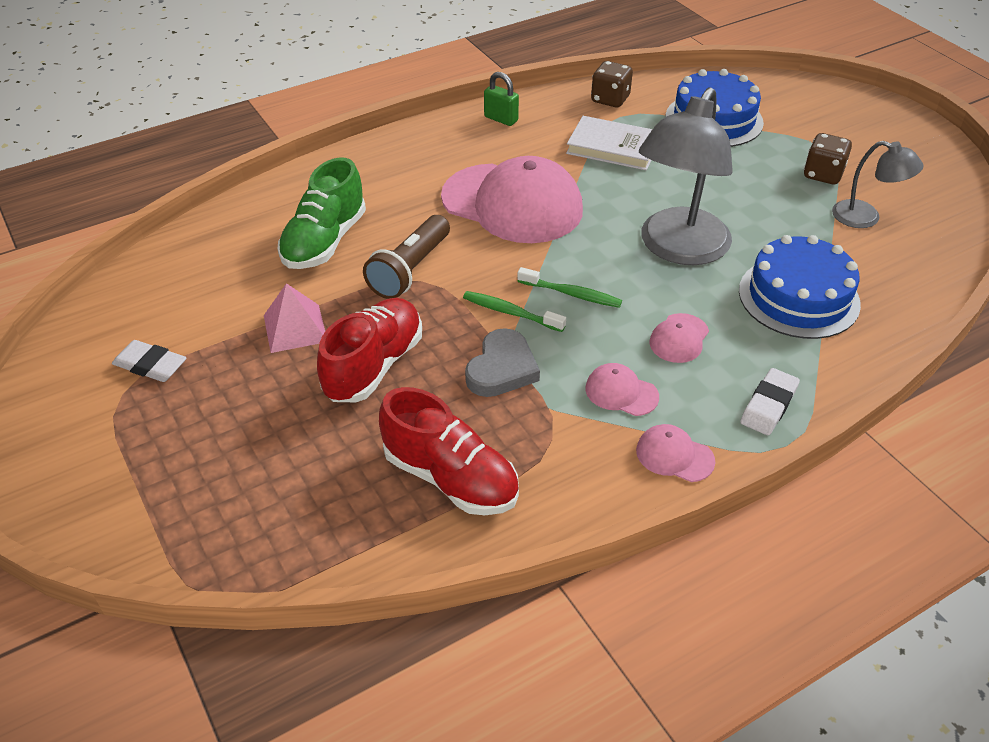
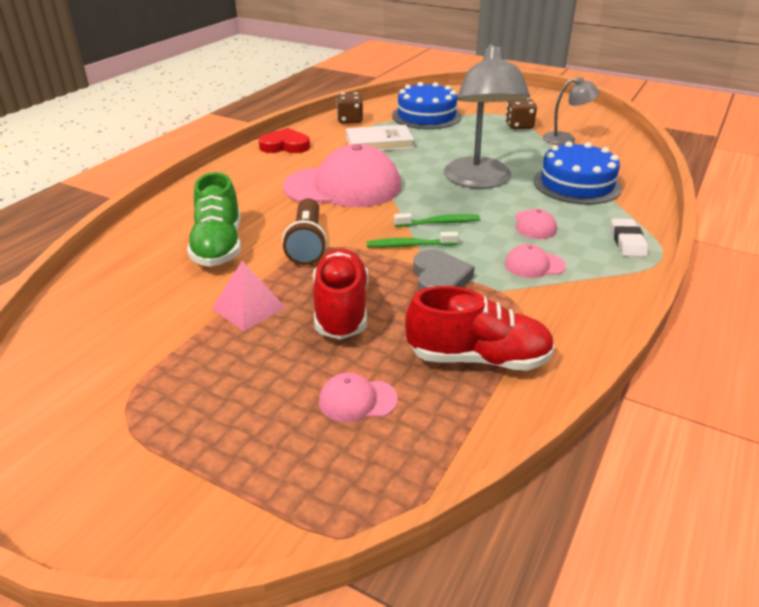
camera: 30 degrees left, 10 degrees down
white eraser [112,340,186,382] -> none
green padlock [484,72,519,126] -> red heart [259,128,310,153]
pink cap [636,424,715,482] -> pink cap moved to [319,372,398,422]

